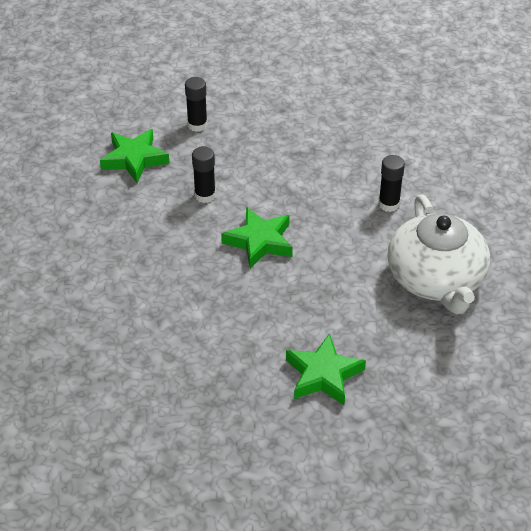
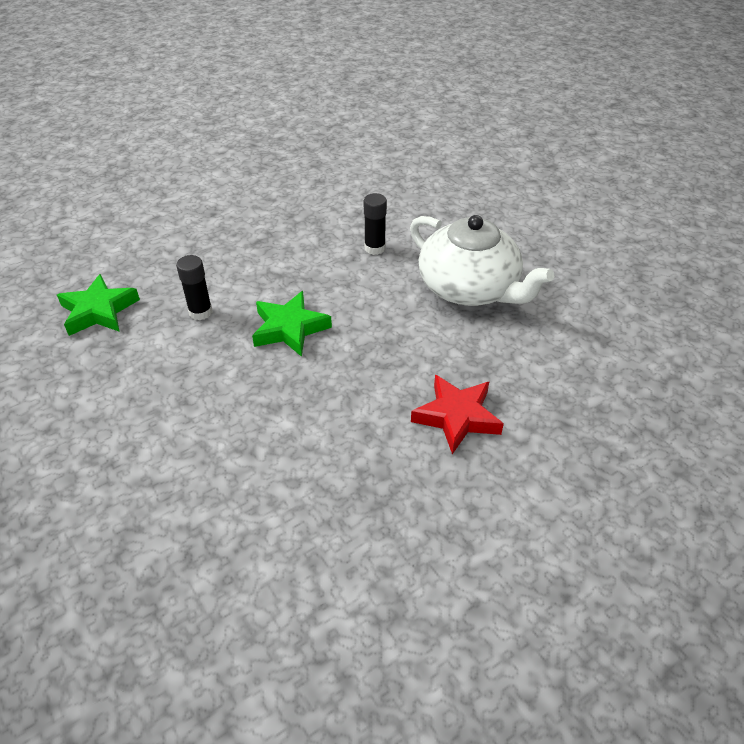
camera: 35 degrees left, 0 degrees up
black glue stick [185,77,207,132] -> none
green star [286,333,366,405] -> red star [411,375,504,454]

